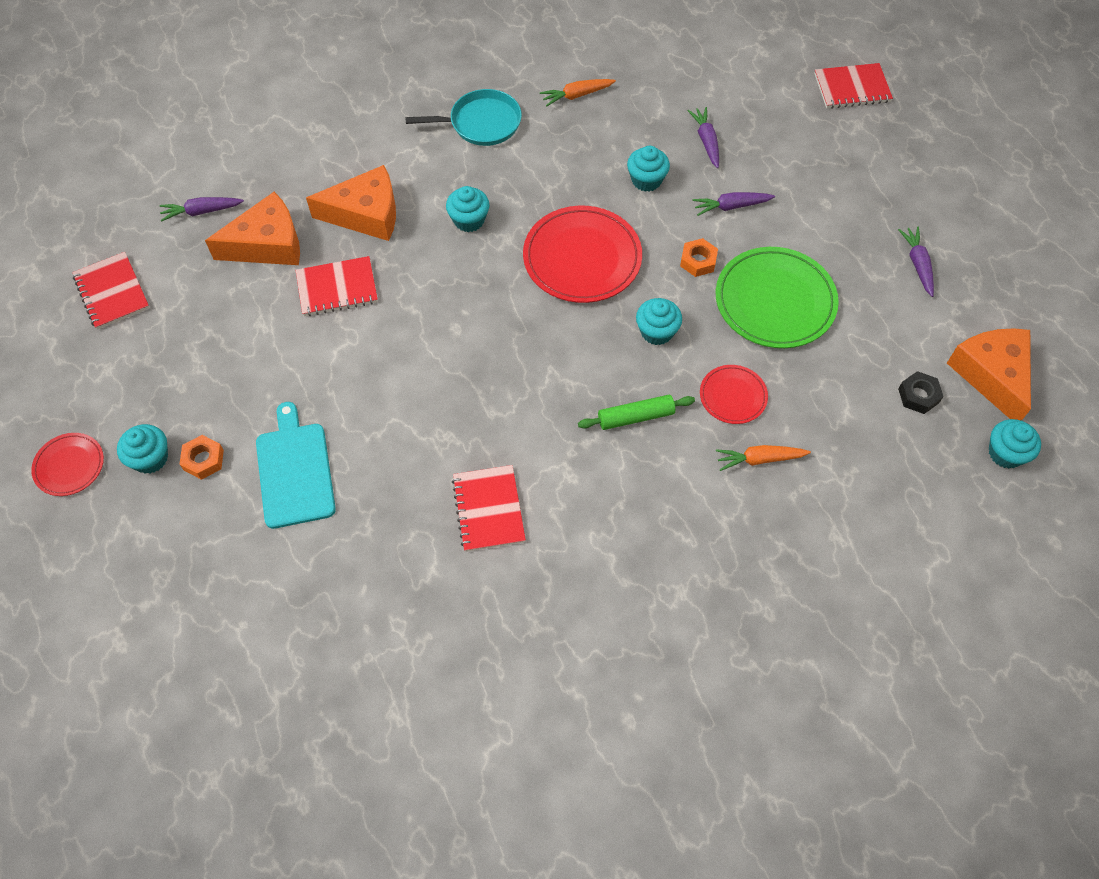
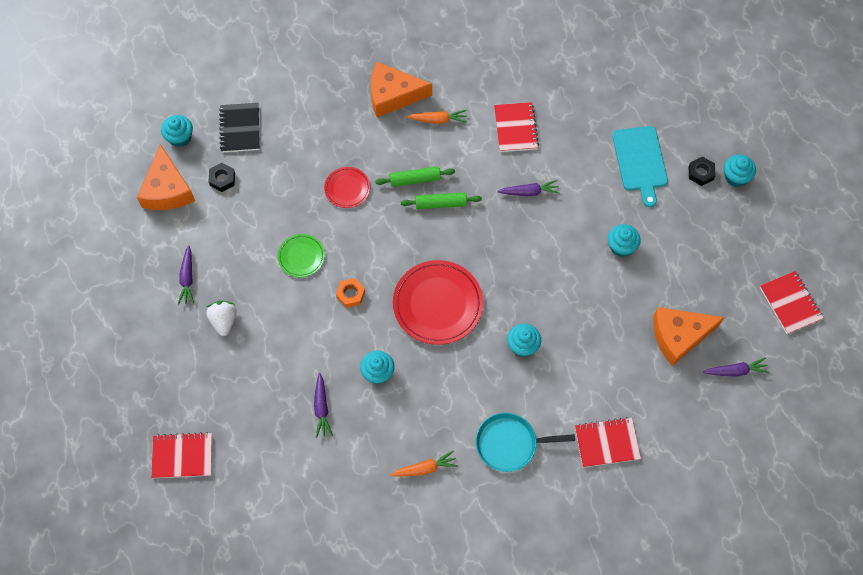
camera: 175 degrees left, 5 degrees up
red plate [31,433,104,496] -> none
orange nut [180,435,224,480] -> black nut [689,157,716,186]
red notebook [296,256,378,316] -> red notebook moved to [575,417,641,467]
orange cheese [306,165,396,241] -> orange cheese moved to [371,62,432,117]
turquoise cupcake [636,298,682,345] -> turquoise cupcake moved to [608,224,641,257]
purple carrot [693,192,775,216] -> purple carrot moved to [497,180,560,196]
green plate [716,247,839,348] -> green plate [278,234,325,277], size x0.53
orange carrot [716,445,811,471] -> orange carrot moved to [407,110,467,124]
none -> white strawberry [206,301,237,336]
none -> black notebook [219,103,260,153]
none -> green rolling pin [401,193,482,209]

